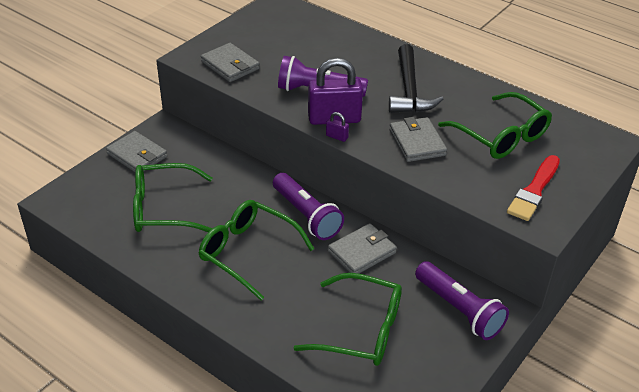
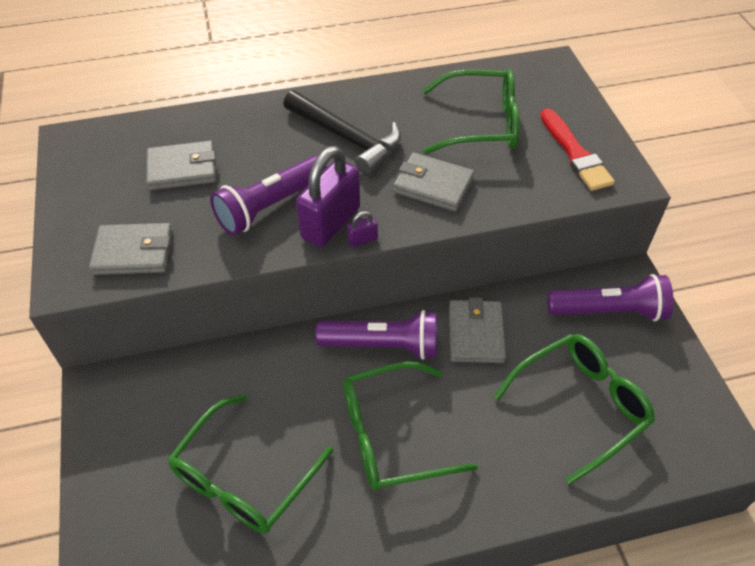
camera: 50 degrees left, 10 degrees up
grey wallet [106,131,167,172] -> grey wallet moved to [146,141,216,190]

